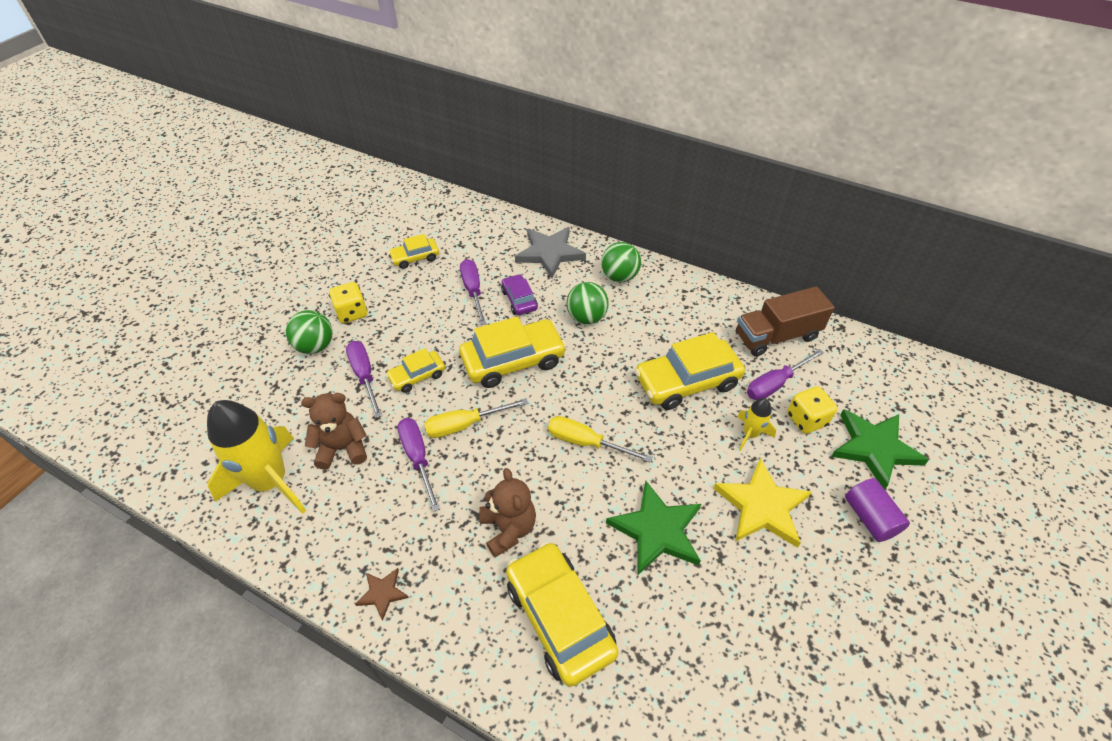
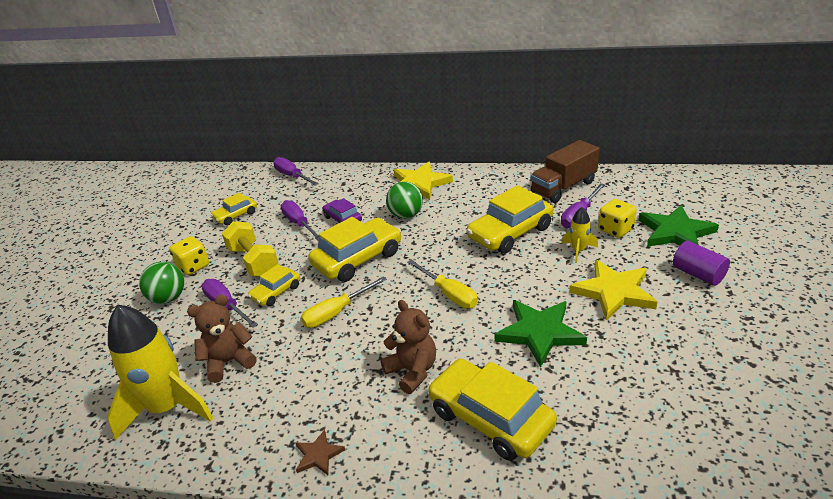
camera: 15 degrees left, 15 degrees down
purple screwdriver [397,418,440,512] -> purple screwdriver moved to [273,157,319,186]
grey star [515,227,586,278] -> none
yellow screwdriver [548,416,653,463] -> yellow screwdriver turned 135 degrees counterclockwise [407,260,478,308]
green ball [601,242,641,282] -> yellow star [394,162,453,200]
none -> yellow dumbbell [222,221,279,276]

